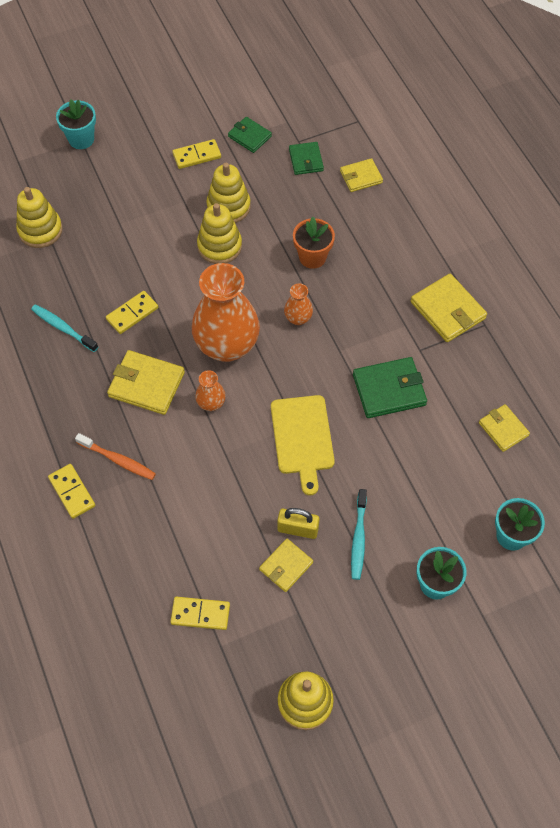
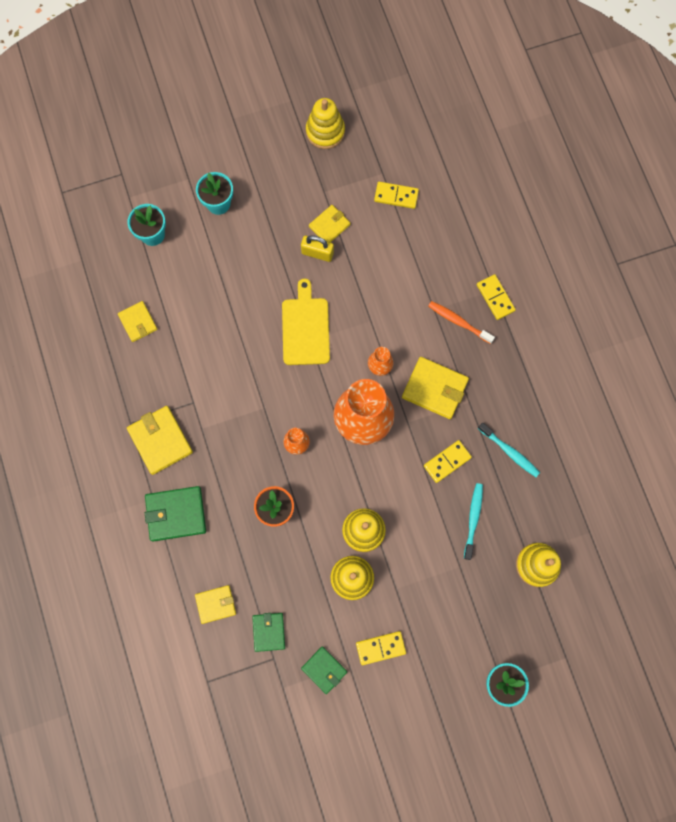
camera: 175 degrees left, 15 degrees up
turquoise toothbrush [351,489,367,580] -> turquoise toothbrush moved to [464,483,483,560]
green wallet [353,357,427,418] -> green wallet moved to [145,486,206,542]

